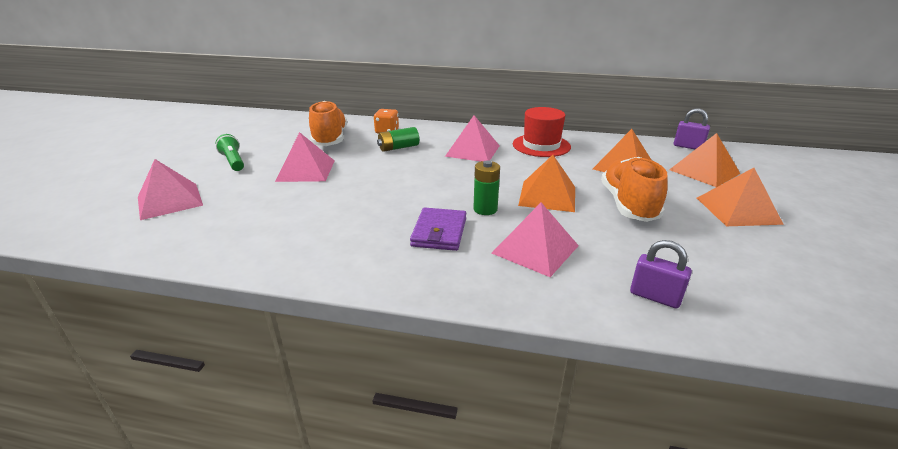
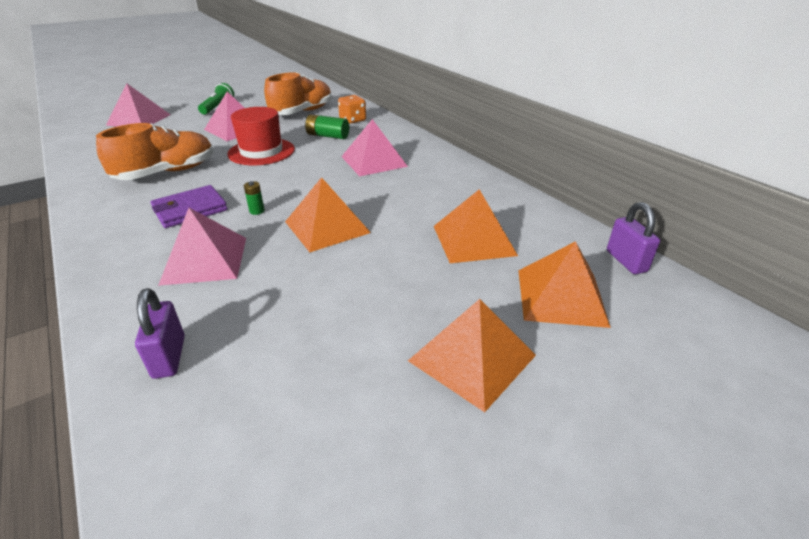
camera: 45 degrees right, 5 degrees up
green battery [474,160,500,215] -> green battery [244,181,265,215], size x0.56
red hat [513,107,571,157] -> red hat moved to [227,107,295,165]
orange shoe [601,157,667,222] -> orange shoe moved to [96,123,213,180]

